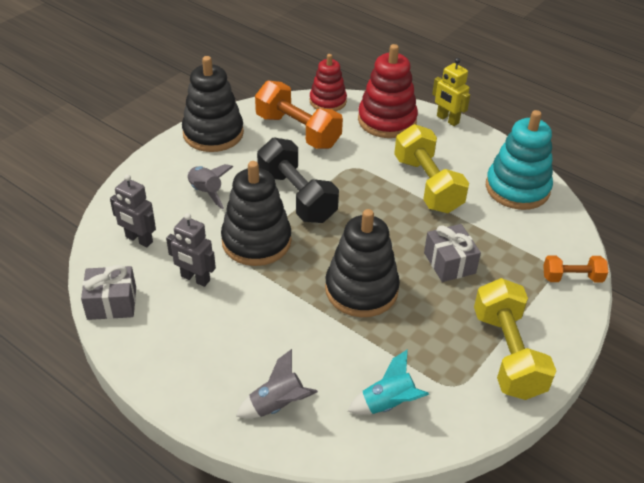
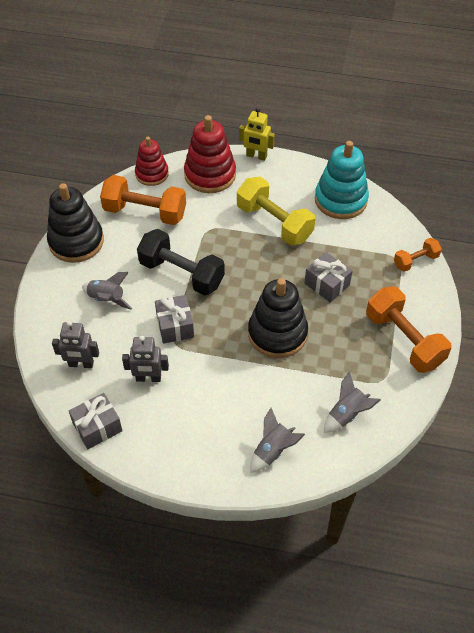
camera: 25 degrees left, 10 degrees up
black stacking toy [221,161,292,266] -> grey gift [155,295,194,344]
turquoise rocket [348,349,429,415] -> grey rocket [324,372,381,433]
yellow dumbbell [474,278,556,400] -> orange dumbbell [366,287,451,373]

